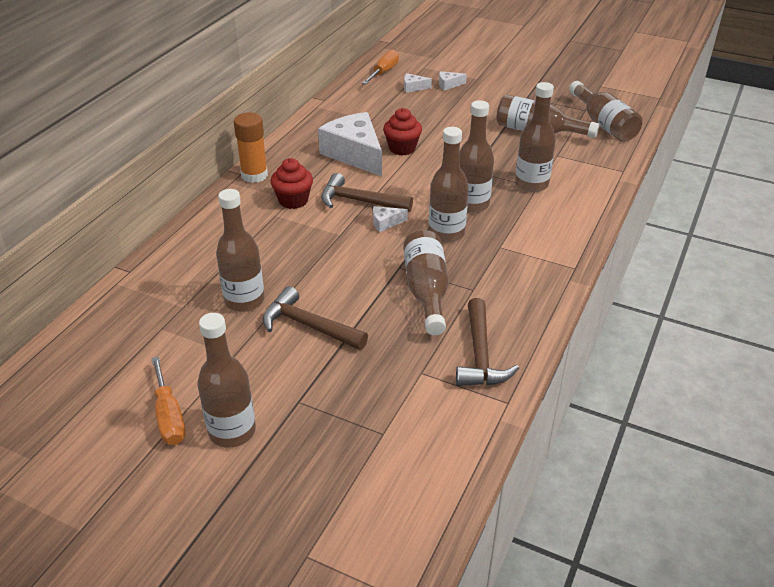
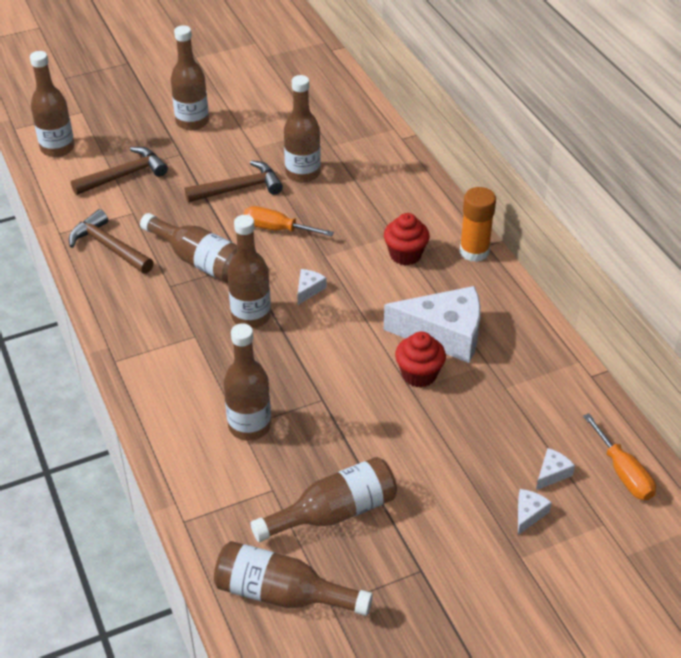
camera: 130 degrees right, 5 degrees up
orange screwdriver [151,356,186,445] -> orange screwdriver moved to [243,206,334,236]
brown hammer [321,173,413,212] -> brown hammer moved to [71,147,168,195]
brown bottle [459,100,494,213] -> brown bottle moved to [30,51,75,157]

